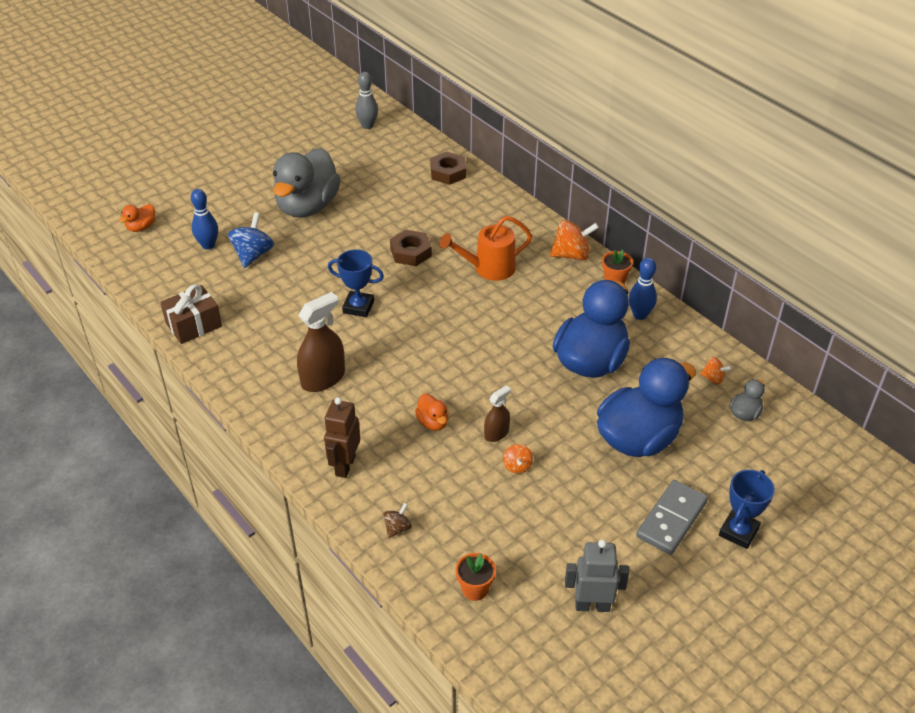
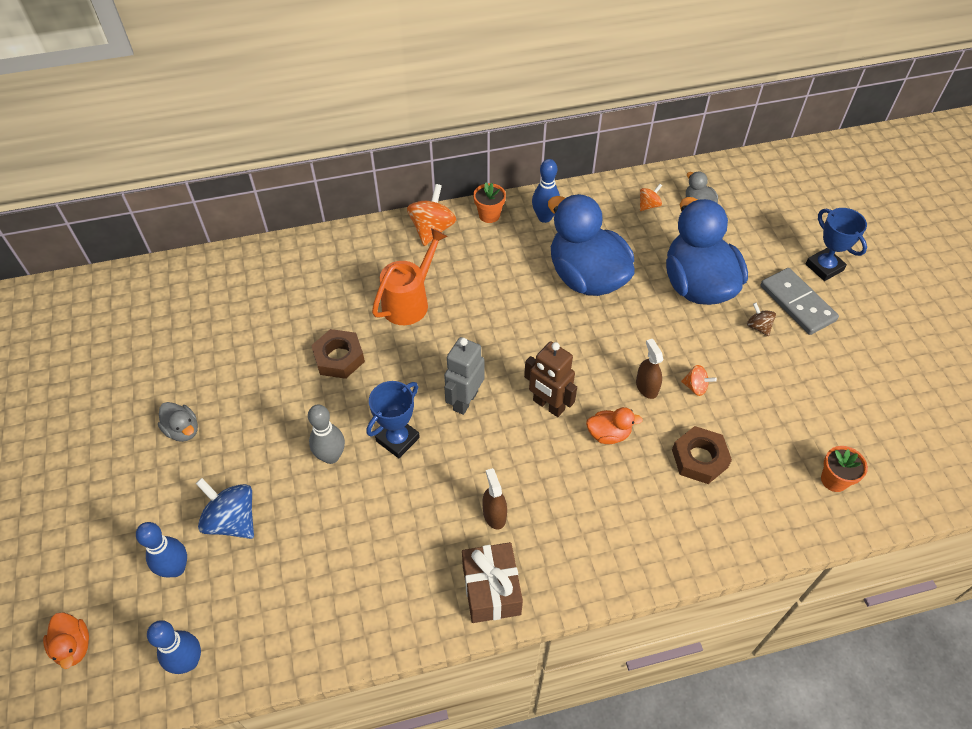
camera: 65 degrees left, 10 degrees up
brown gift [160,284,222,344] -> brown gift moved to [462,542,523,623]
grey duck [273,148,341,218] -> grey duck [158,402,198,442], size x0.42
brown spray bottle [297,292,345,392] -> brown spray bottle [482,468,507,530], size x0.56
brown robot [324,397,360,478] -> brown robot moved to [524,342,577,417]
grey bowling pin [355,72,378,129] -> grey bowling pin moved to [308,405,345,464]
brown spinning top [383,503,412,538] -> brown spinning top moved to [747,302,776,336]
brown nut [430,152,466,185] -> brown nut moved to [672,426,732,484]
orange watering can [440,216,532,281] -> orange watering can turned 150 degrees counterclockwise [372,228,447,325]
grey robot [565,539,629,612] -> grey robot moved to [444,337,485,415]
none -> blue bowling pin [147,620,201,674]

